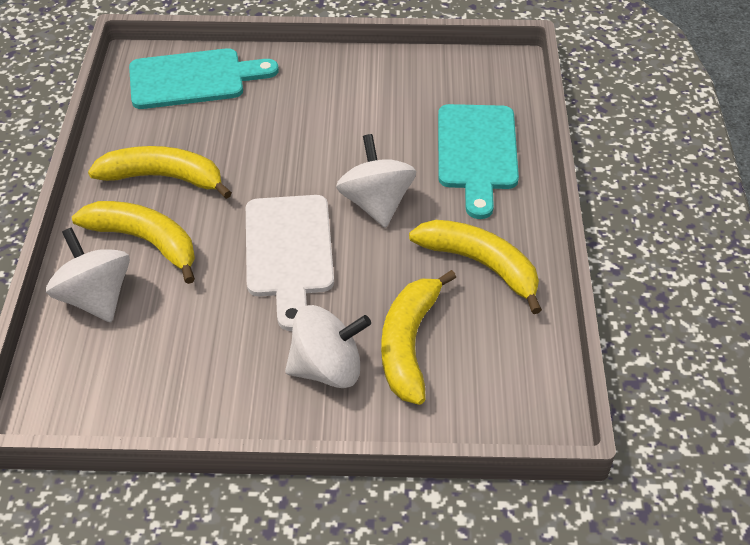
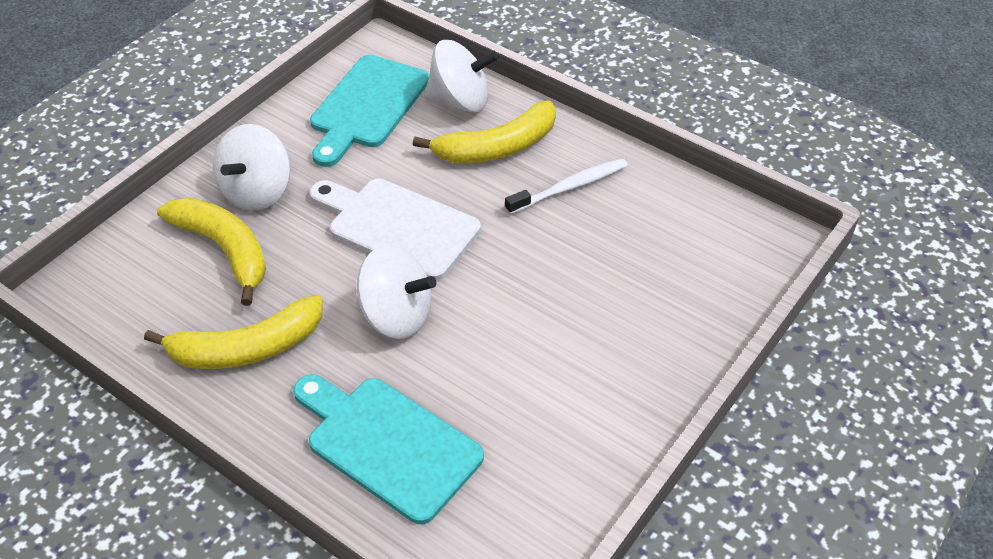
camera: 125 degrees right, 0 degrees up
yellow banana [88,146,232,199] -> white toothbrush [505,158,628,215]
turquoise cutting board [129,48,279,109] -> turquoise cutting board moved to [310,55,429,167]

